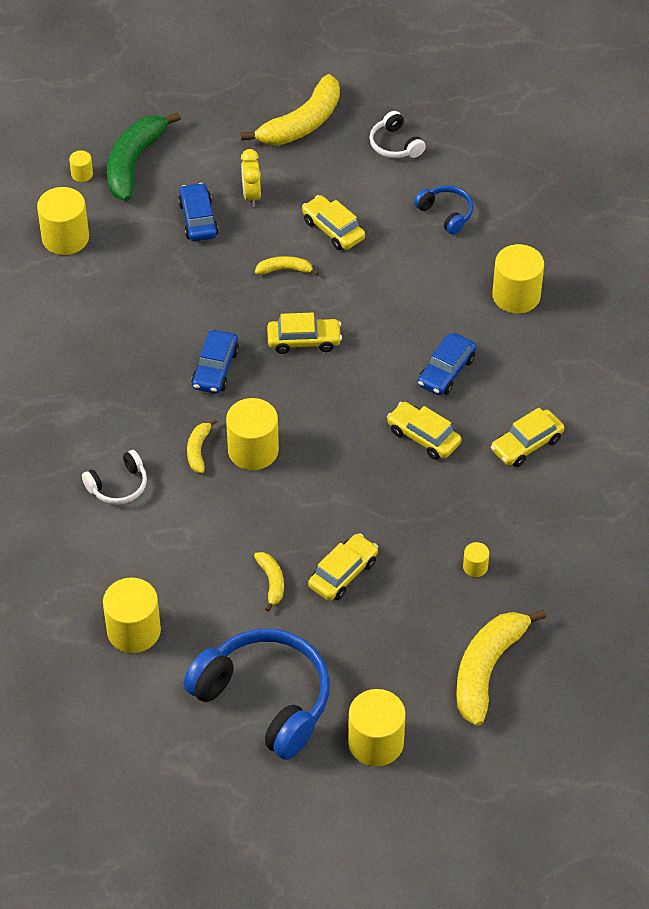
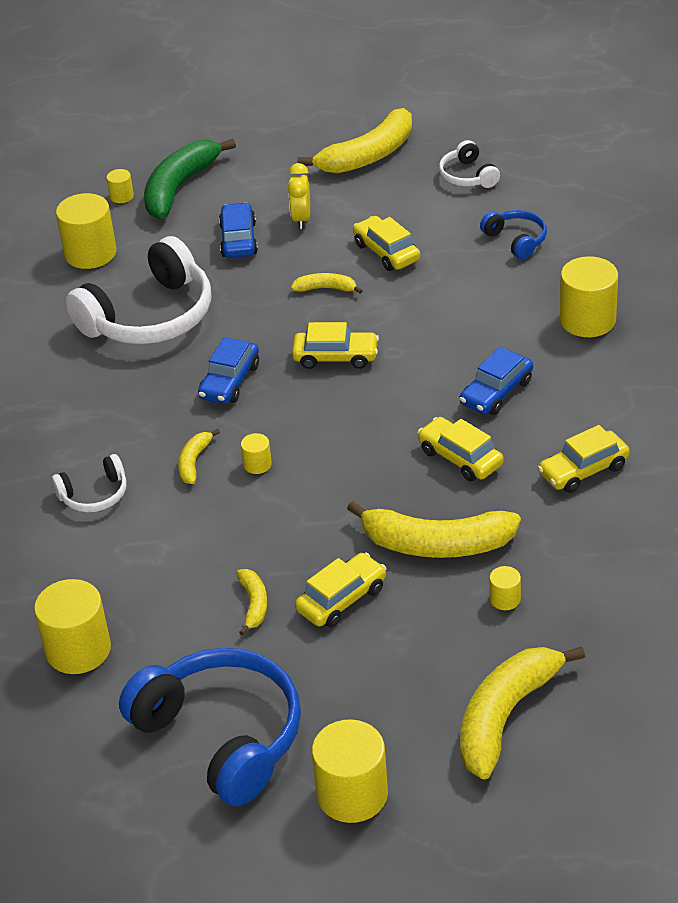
camera: 10 degrees right, 10 degrees down
yellow cylinder [226,398,279,470] -> yellow cylinder [241,433,272,474], size x0.47
none -> white headphones [66,236,211,344]
none -> yellow banana [347,501,521,558]

